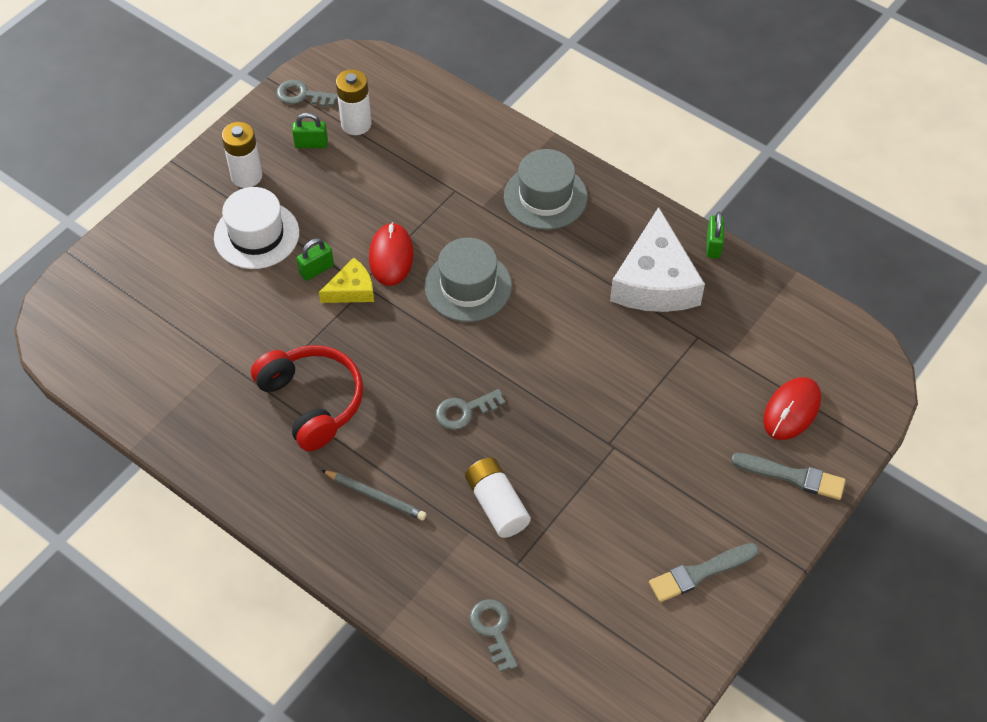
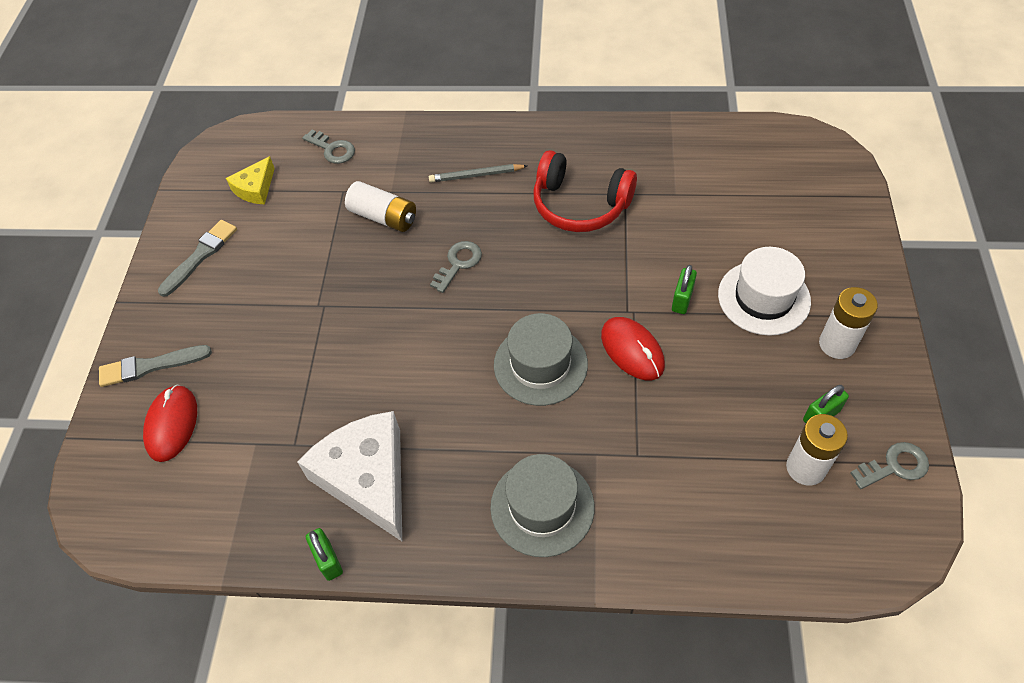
camera: 150 degrees right, 0 degrees up
yellow cheese [319,258,374,303] -> yellow cheese moved to [226,156,275,204]

